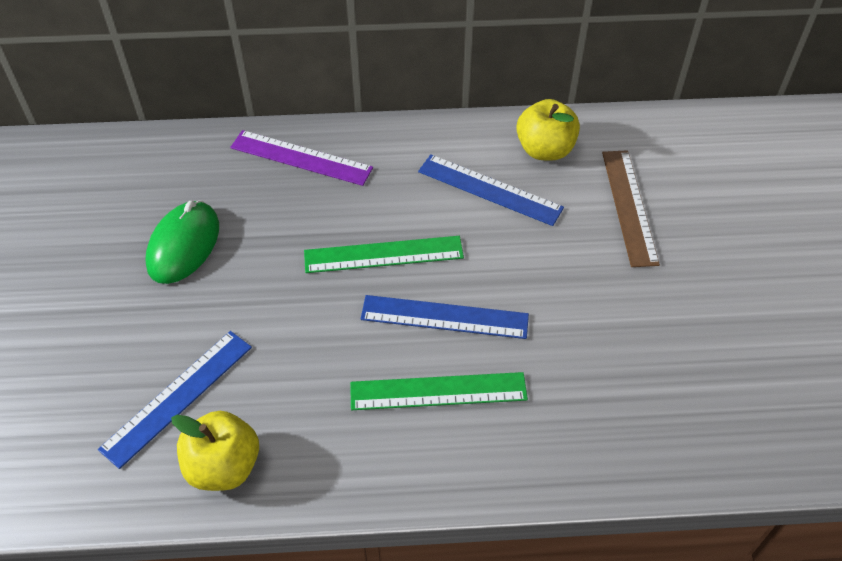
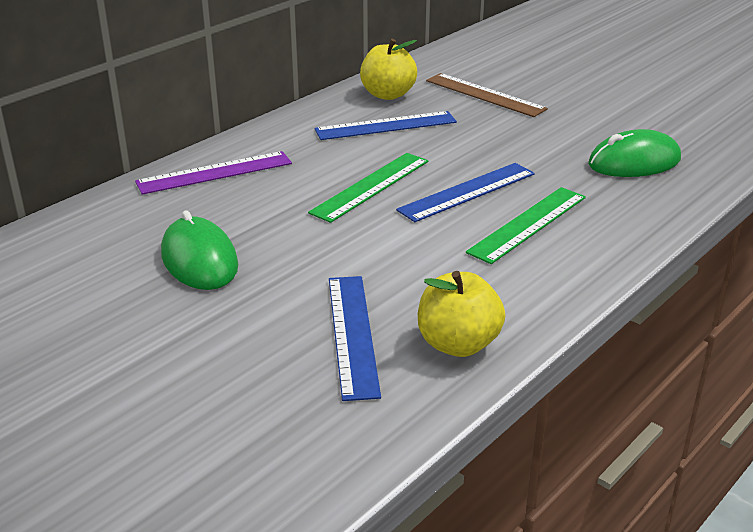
camera: 45 degrees left, 20 degrees down
none -> green mouse [588,129,681,177]

